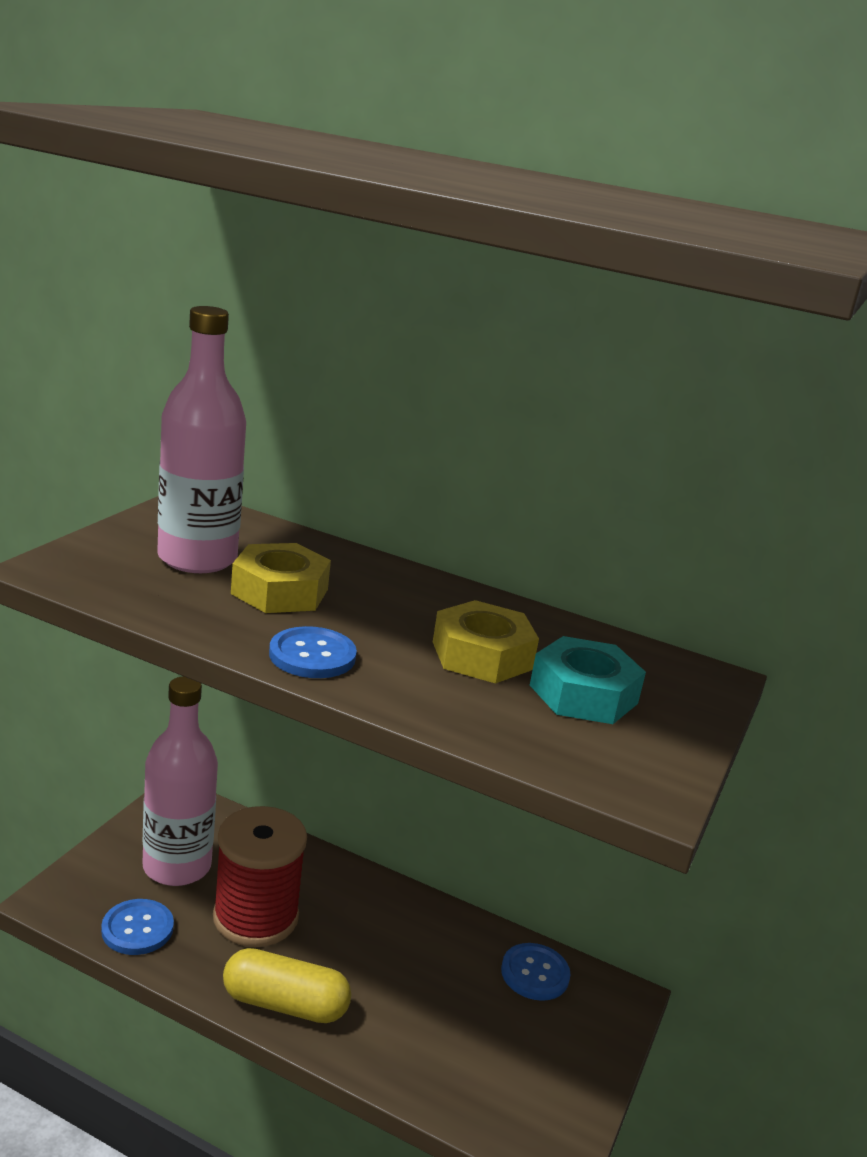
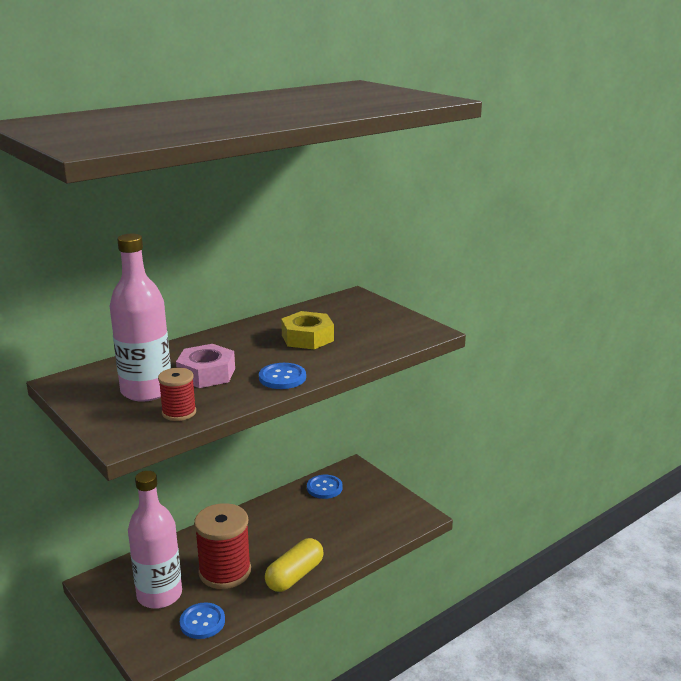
camera: 60 degrees left, 0 degrees up
yellow nut [231,543,331,613] -> pink nut [176,344,235,388]
turquoise nut [530,636,646,724] -> none
none -> red spool [158,368,196,421]

